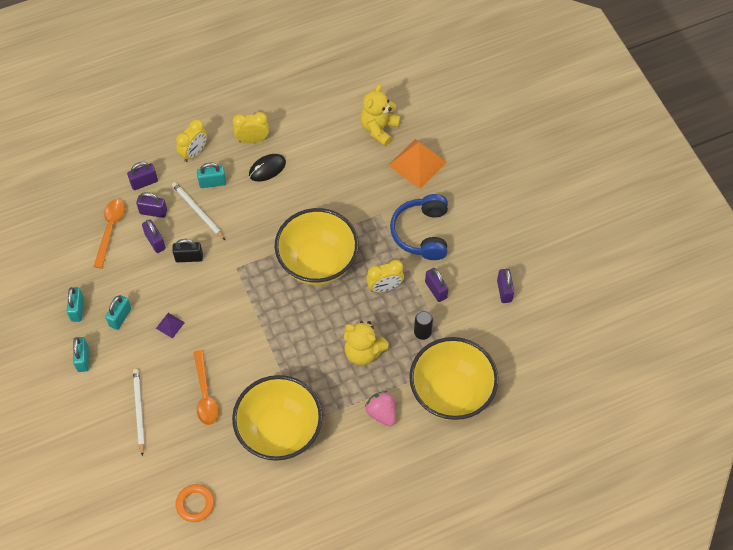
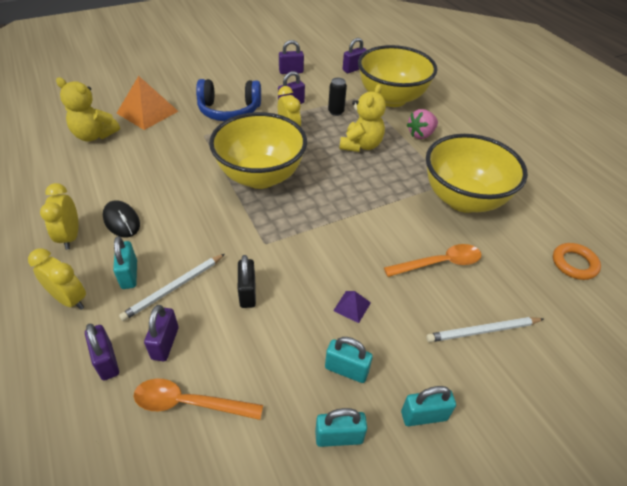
camera: 95 degrees left, 15 degrees down
purple padlock [142,220,166,253] -> purple padlock moved to [343,38,367,73]

